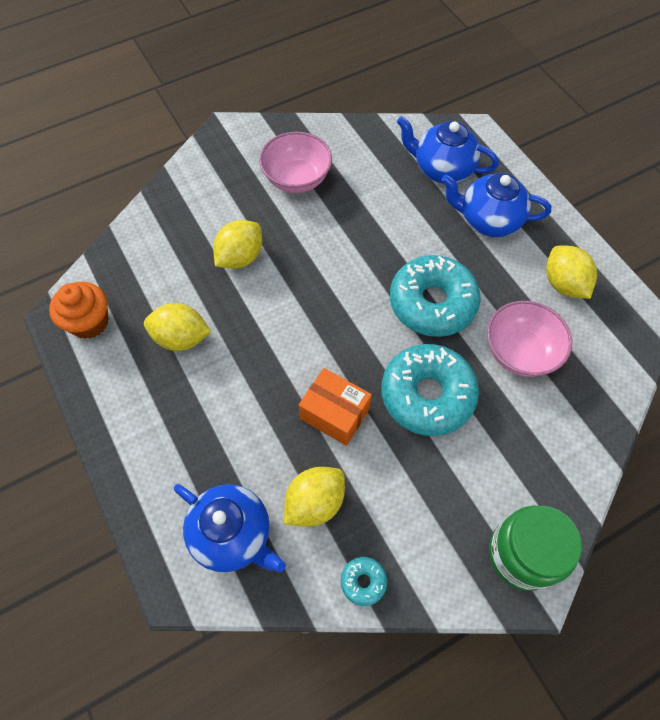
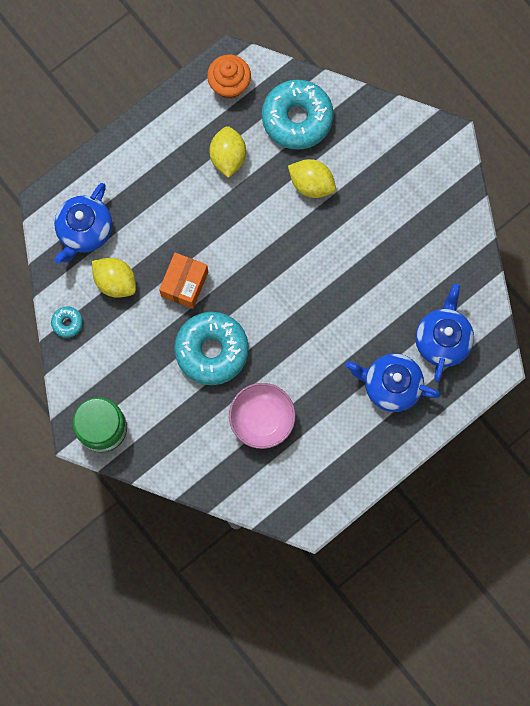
camera: 80 degrees right, 15 degrees up
pink bowl [259,132,332,193] -> none
turquoise donut [390,255,481,337] -> turquoise donut moved to [262,80,334,150]
blue teapot [441,173,551,237] -> blue teapot turned 75 degrees counterclockwise [346,354,440,412]
yellow lemon [546,246,597,299] -> none

